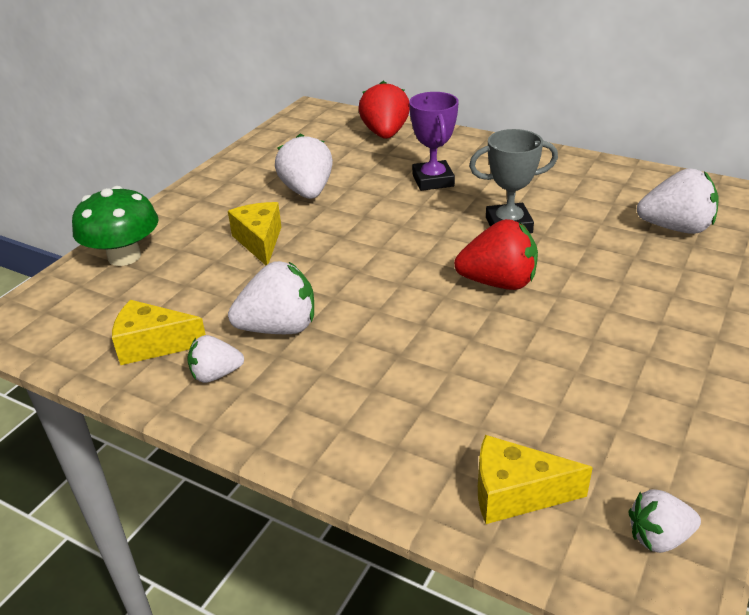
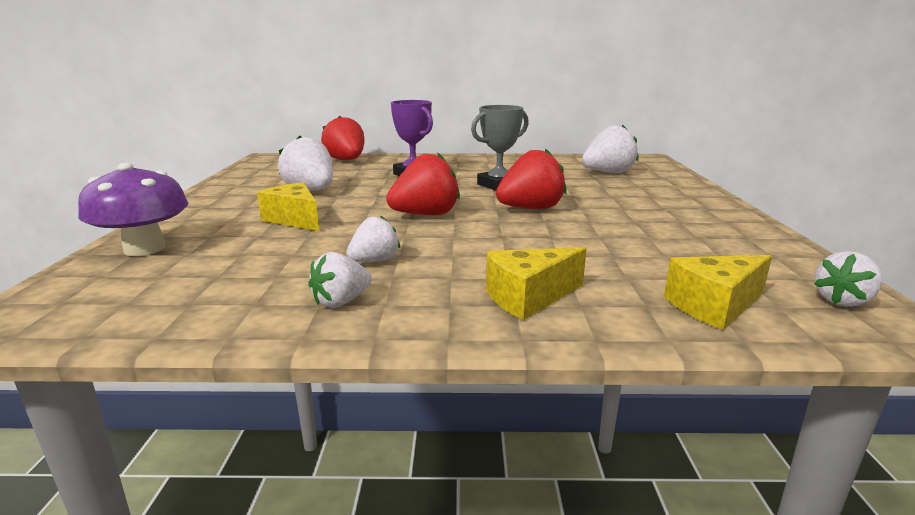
camera: 30 degrees left, 15 degrees down
green mushroom [72,186,159,266] -> purple mushroom [78,163,188,256]
yellow cheese [112,300,206,365] -> yellow cheese moved to [486,247,586,320]
white strawberry [228,261,314,334] -> white strawberry [346,215,400,262], size x0.59
none -> red strawberry [386,152,460,215]

